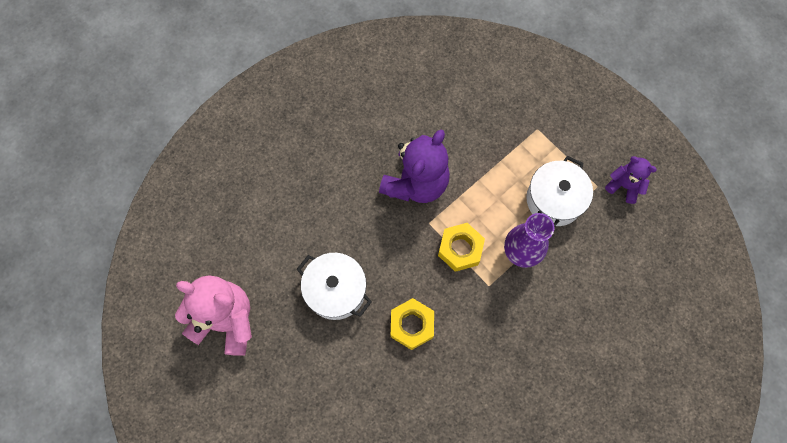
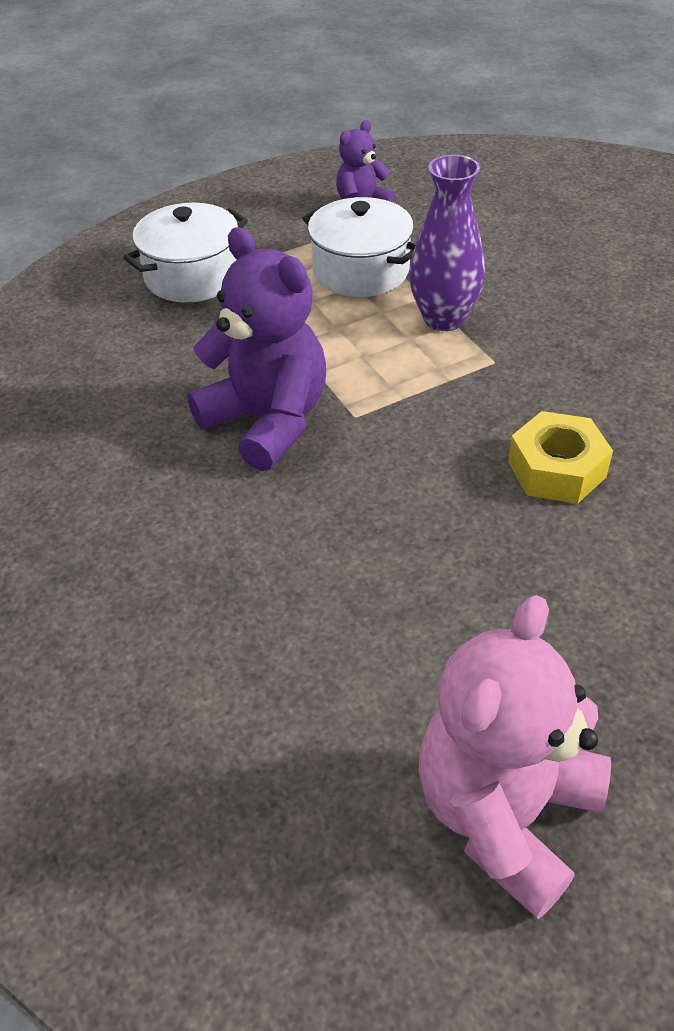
camera: 75 degrees left, 25 degrees down
white pot [297,253,372,320] -> white pot moved to [123,203,248,303]
yellow nut [438,223,485,272] -> none

